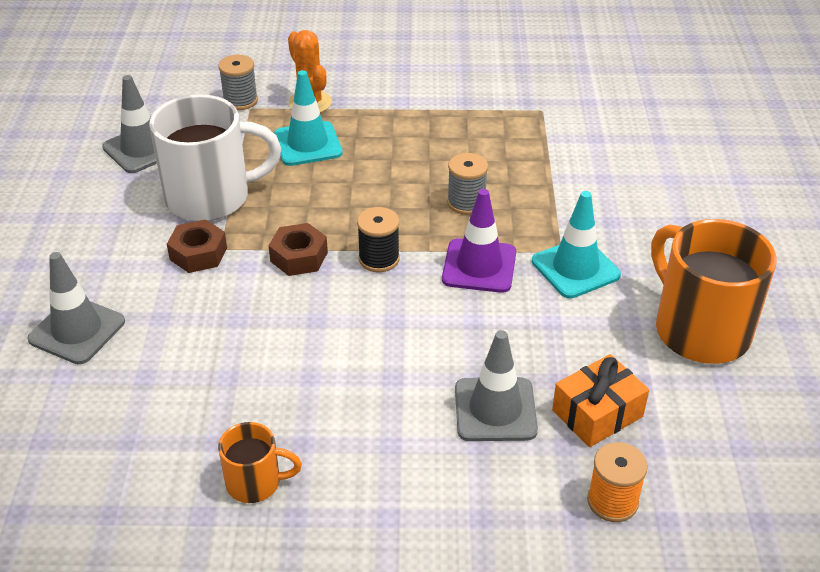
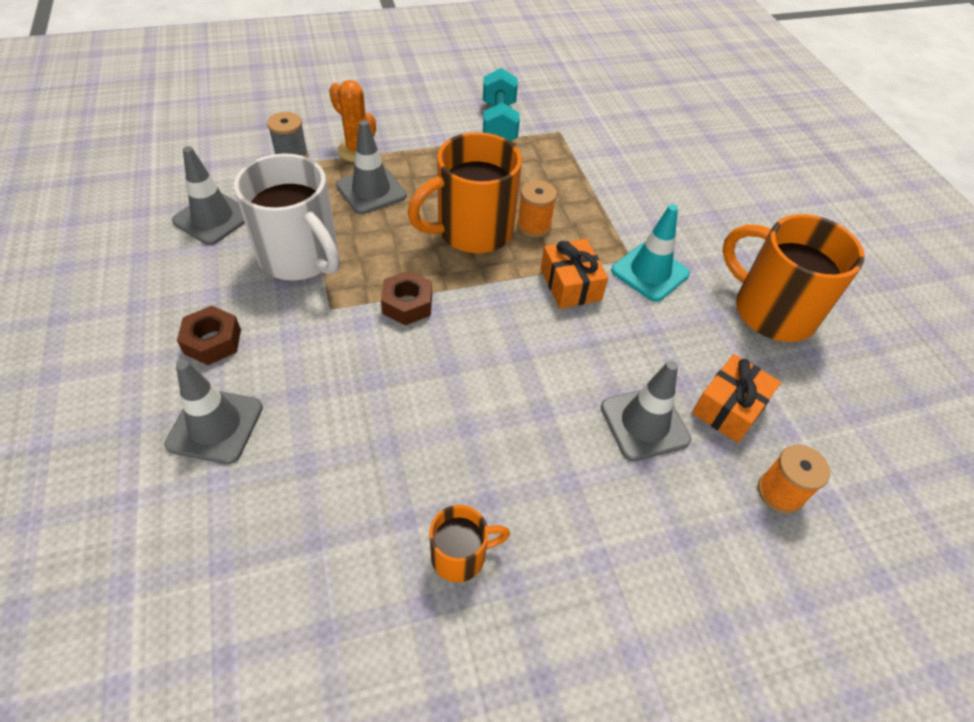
camera: 20 degrees left, 10 degrees up
white mug [149,94,281,221] -> white mug turned 75 degrees clockwise [234,153,340,280]
brown nut [167,219,227,273] -> brown nut moved to [177,306,241,365]
turquoise traffic cone [274,70,343,166] -> grey traffic cone [336,120,407,214]
black spool [357,207,400,272] -> none
purple traffic cone [442,189,516,293] -> orange gift [541,239,608,309]
grey spool [447,153,488,215] -> orange spool [517,180,557,238]
none -> orange mug [407,132,522,253]
none -> turquoise dumbbell [483,68,520,141]

